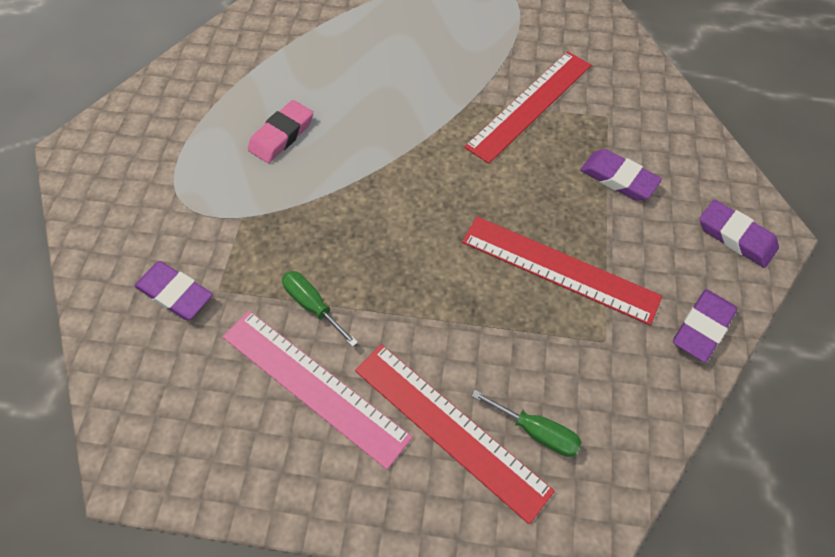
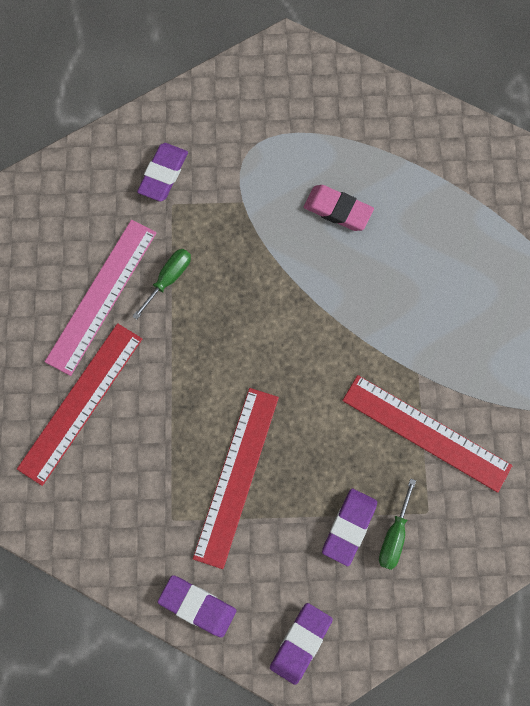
camera: 80 degrees right, 15 degrees up
green screwdriver [472,390,582,457] -> green screwdriver moved to [379,478,416,570]

